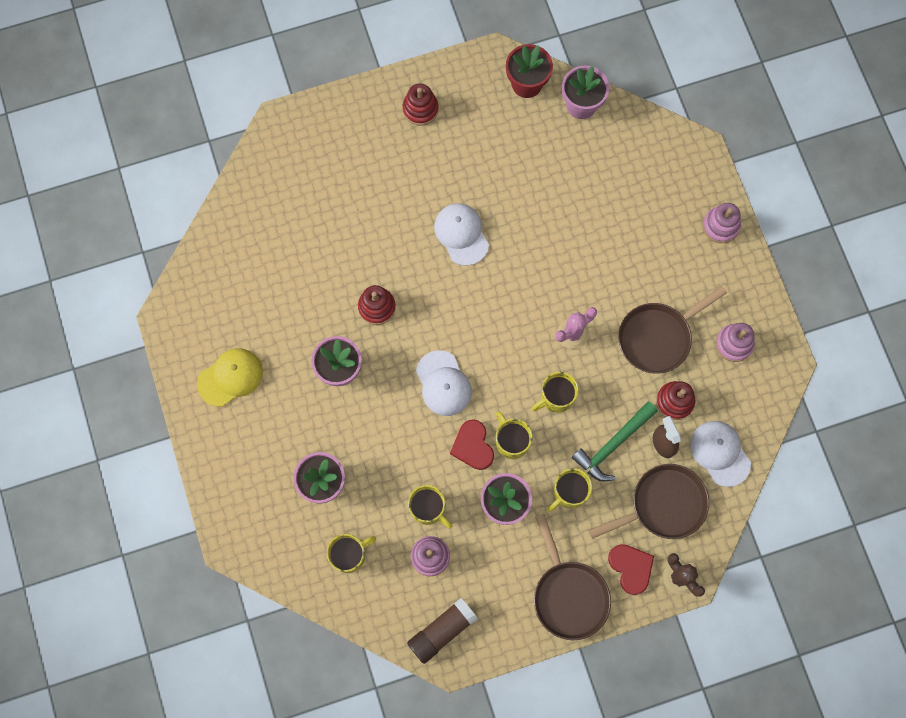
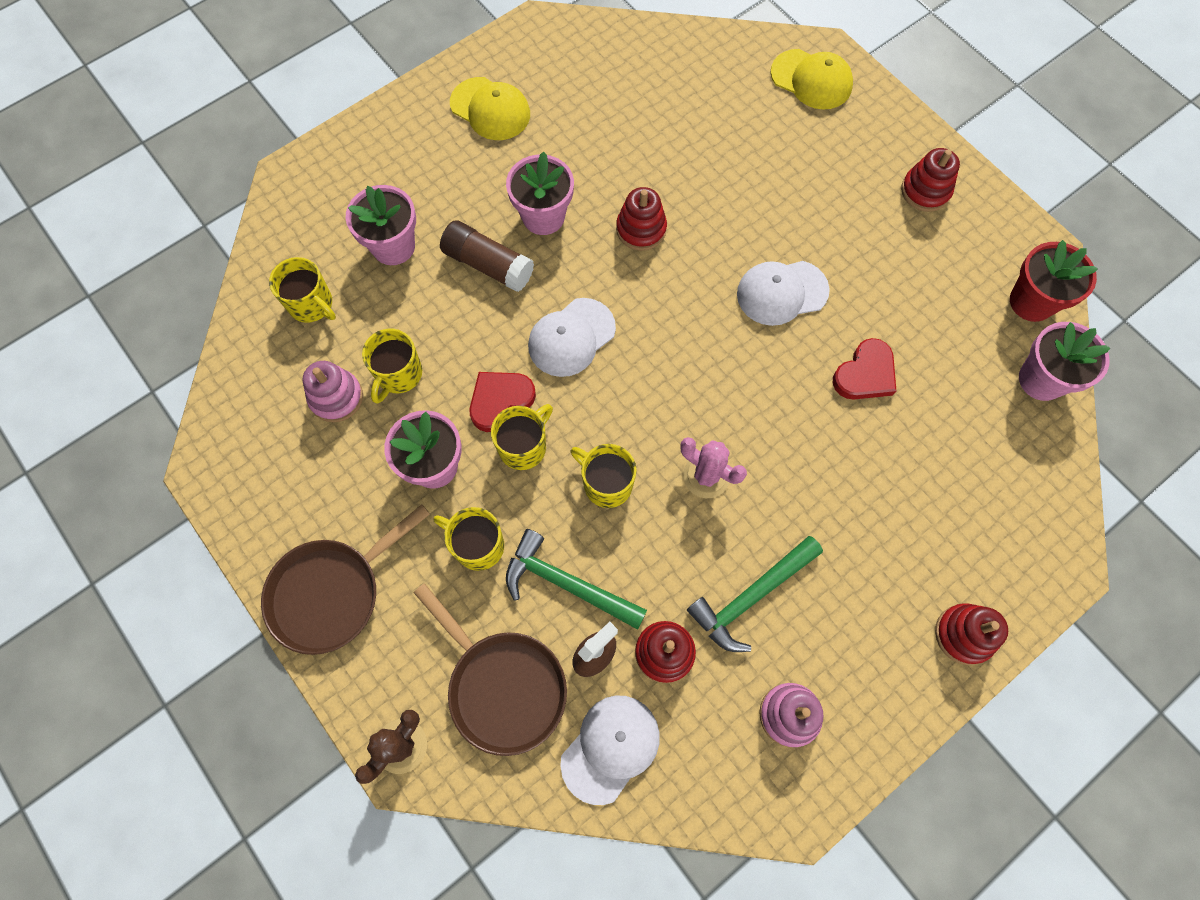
camera: 70 degrees right, 5 degrees down
brown glue stick [407,598,478,664] -> brown glue stick moved to [440,220,534,292]
white cap [434,203,489,266] -> white cap turned 150 degrees counterclockwise [737,261,830,326]
red heart [608,544,654,595] -> red heart moved to [833,338,896,400]
brown pan [618,286,727,374] -> green hammer [687,536,823,652]
pink stacking toy [703,203,741,243] -> red stacking toy [935,603,1008,665]
none -> yellow cap [770,49,853,110]

